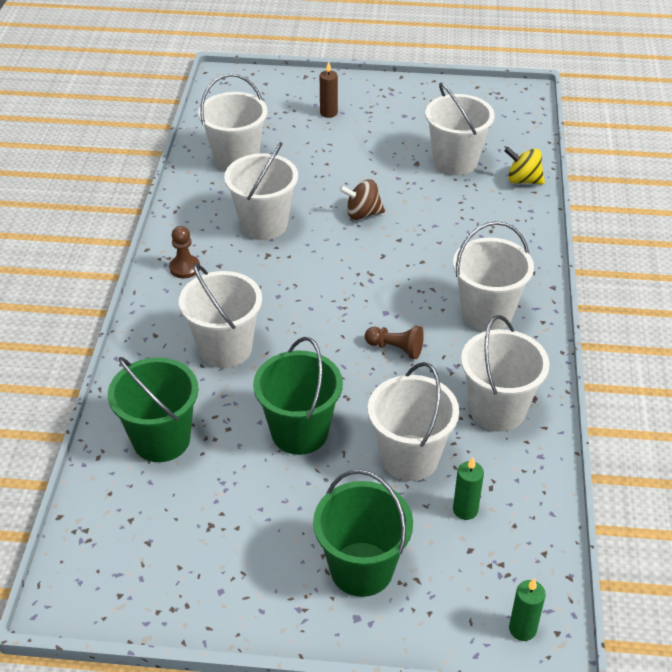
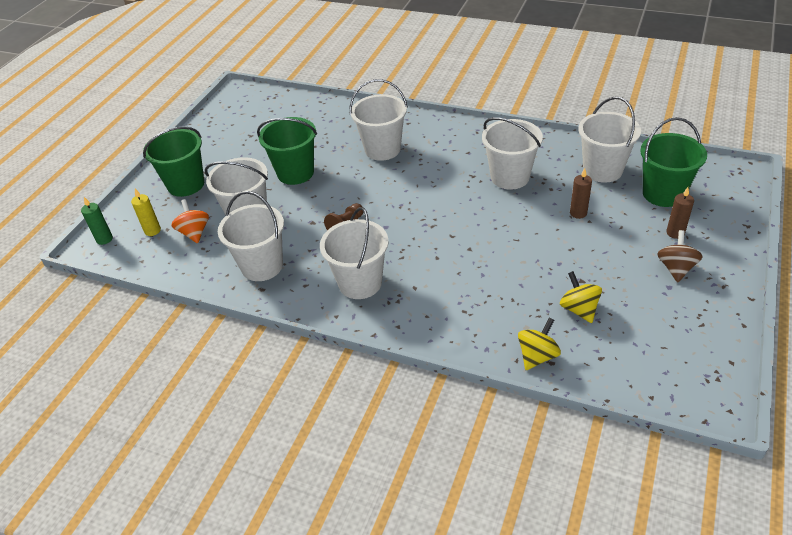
camera: 110 degrees right, 0 degrees up
green bucket [108,357,199,462] -> green bucket moved to [640,117,707,207]
brown pawn [169,226,200,278] -> none
brown spinning top [339,179,385,220] -> brown spinning top moved to [657,230,703,282]
white bucket [425,82,495,175] -> yellow spinning top [560,271,602,323]
green candle [453,457,484,520] -> orange spinning top [172,199,209,243]
none -> yellow candle [131,189,161,236]
none -> brown candle [570,168,592,219]

